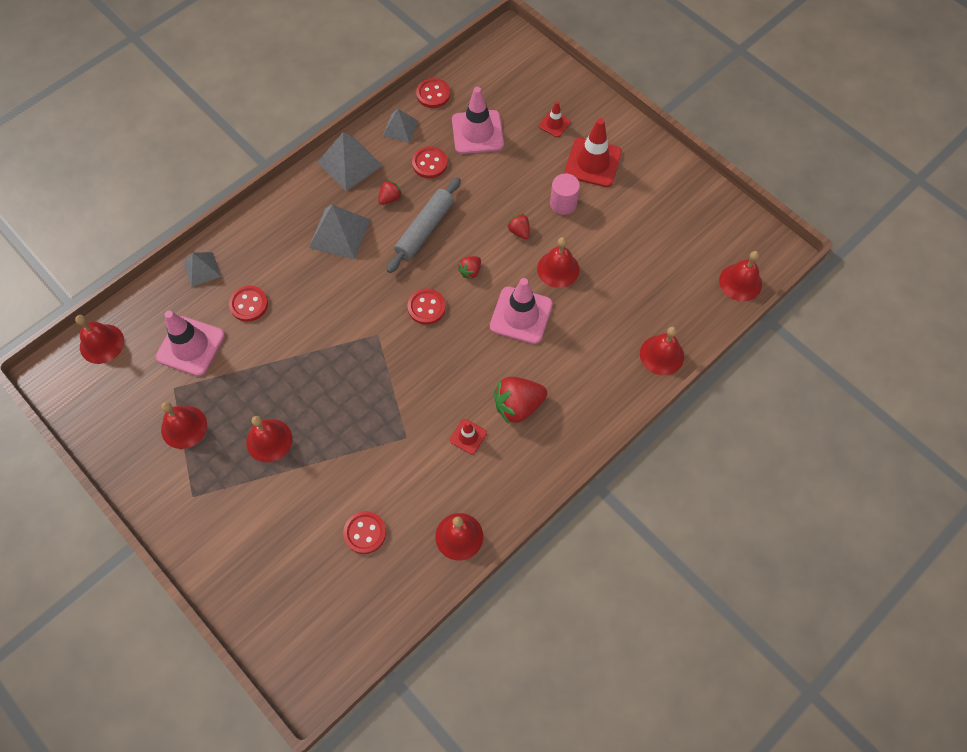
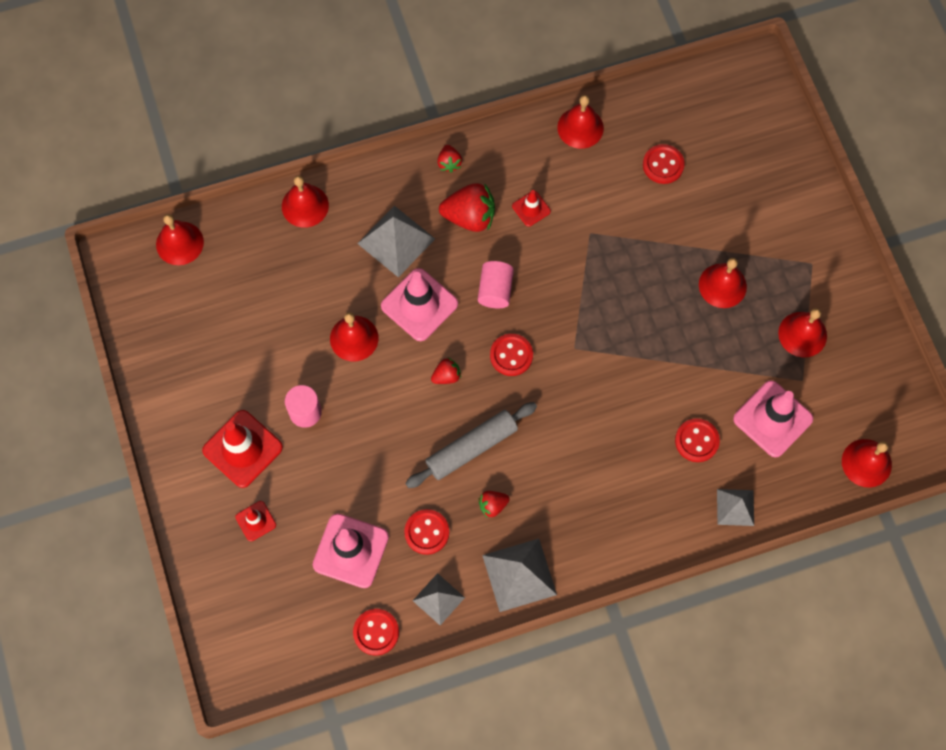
camera: 155 degrees left, 5 degrees up
grey pyramid [309,205,370,260] -> grey pyramid moved to [357,206,435,277]
red strawberry [507,213,530,239] -> red strawberry moved to [437,145,462,173]
none -> pink cylinder [478,261,514,308]

